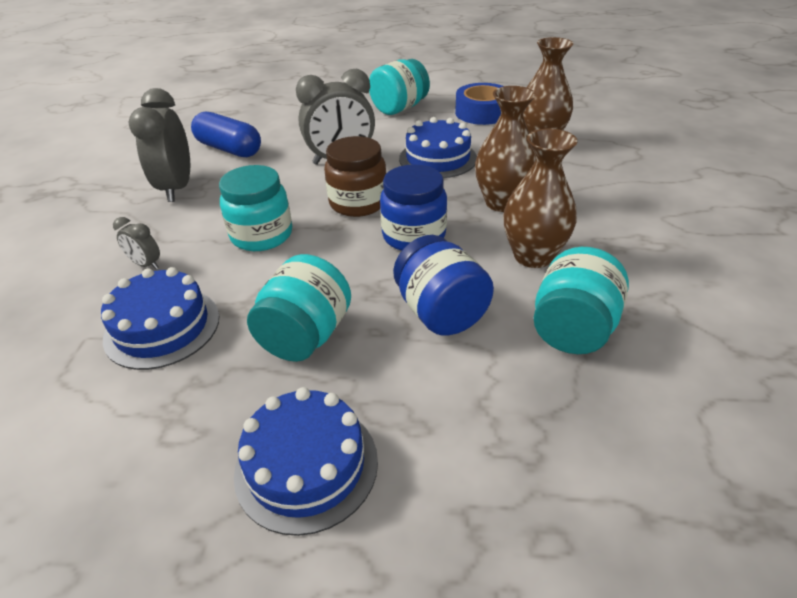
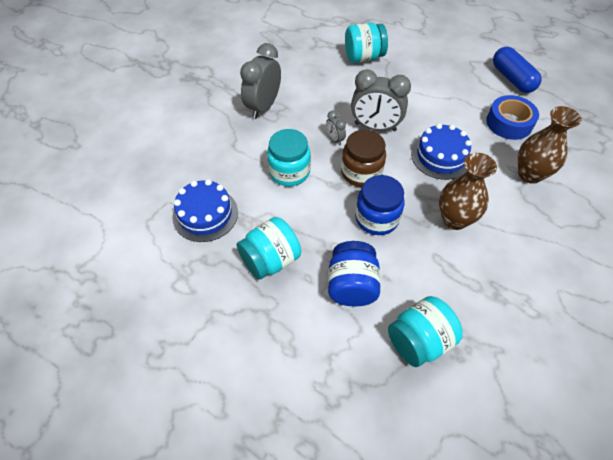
camera: 30 degrees right, 15 degrees up
grey clock [113,217,160,269] -> grey clock moved to [326,111,346,146]
blue capsule [191,112,261,157] -> blue capsule moved to [493,47,542,93]
blue cake [234,387,378,536] -> none
turquoise jar [369,59,430,115] -> turquoise jar moved to [345,23,388,63]
brown vase [503,129,577,268] -> none

